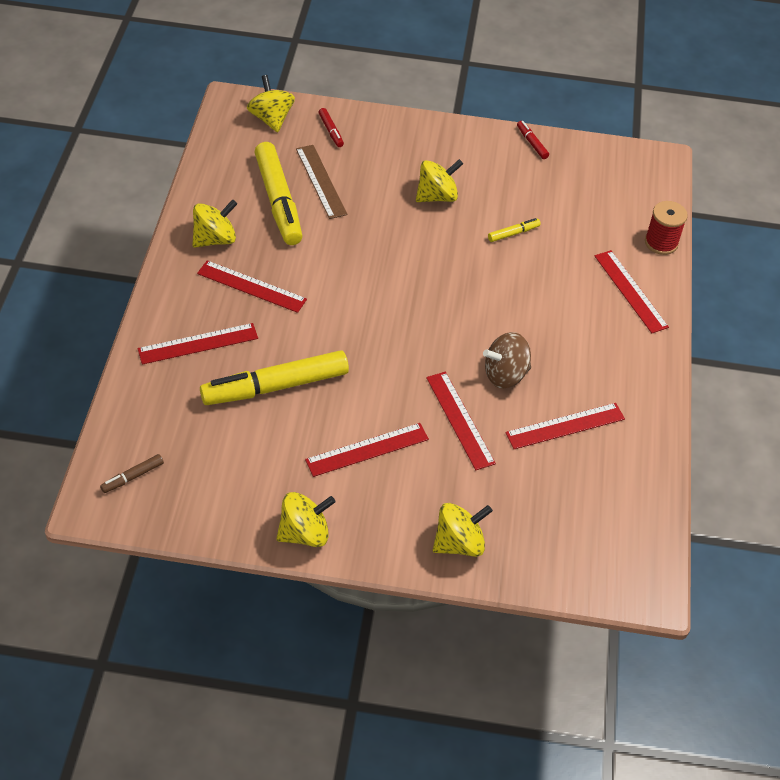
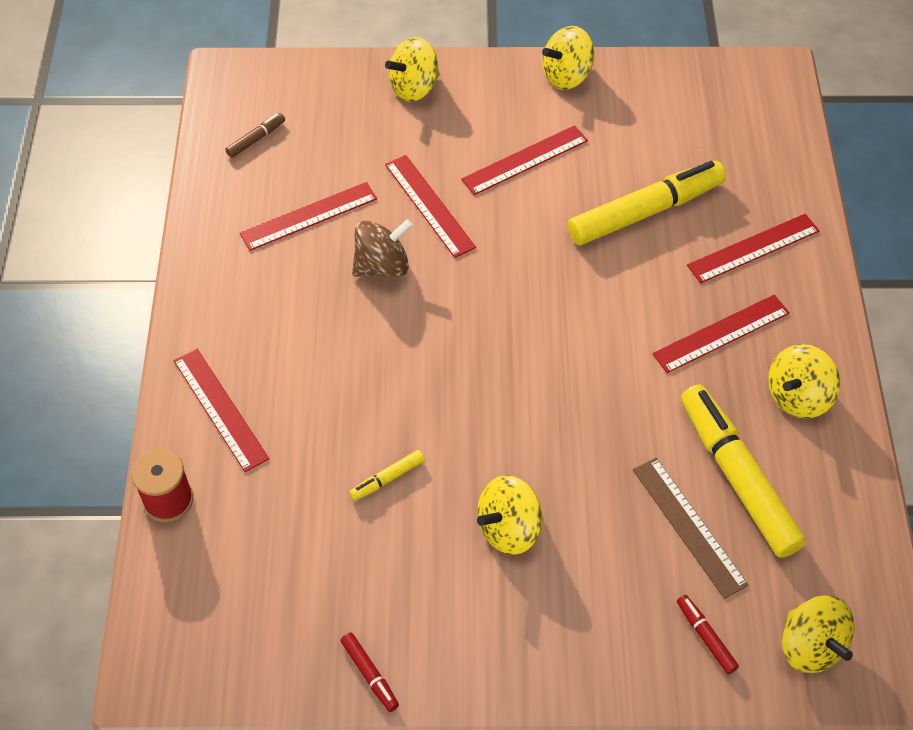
camera: 175 degrees right, 5 degrees up
brown marker [100,454,164,493] -> brown marker moved to [225,113,285,158]
red ruler [197,260,307,313] -> red ruler turned 45 degrees counterclockwise [652,295,790,373]

